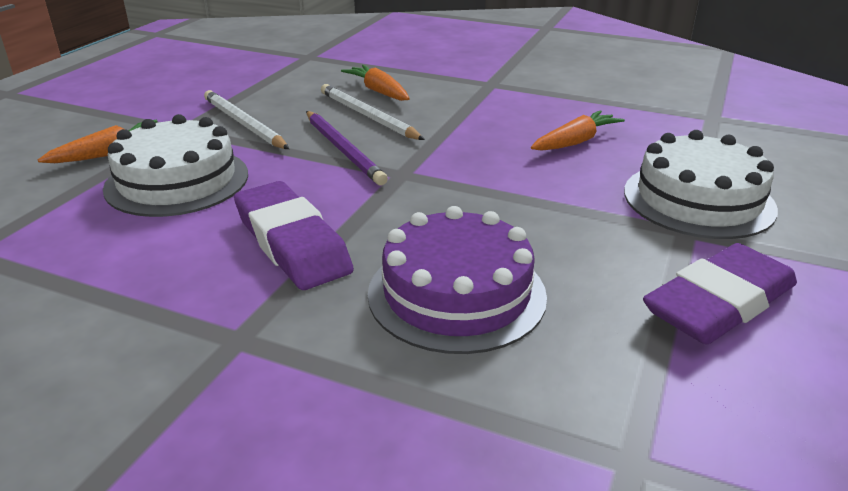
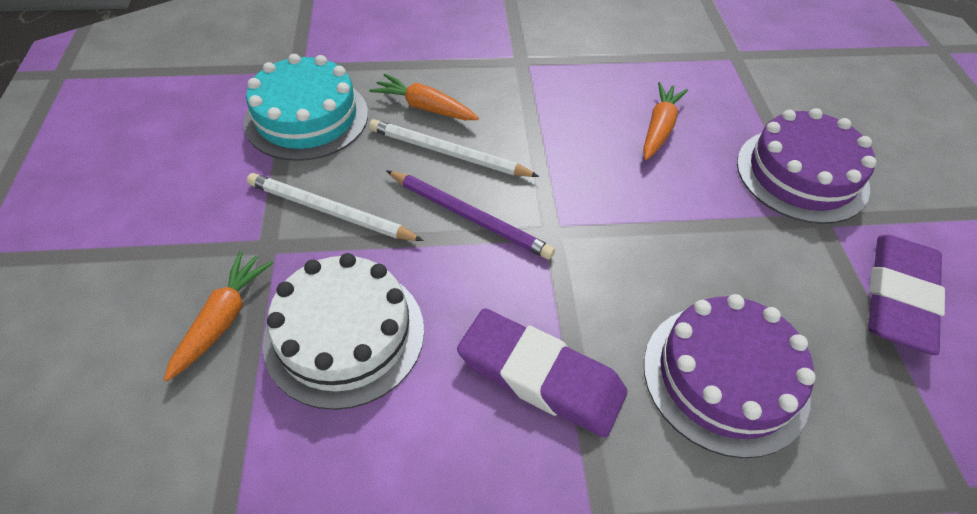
camera: 30 degrees left, 20 degrees up
white cake [624,130,778,239] -> purple cake [737,108,876,224]
none -> turquoise cake [243,54,368,161]

